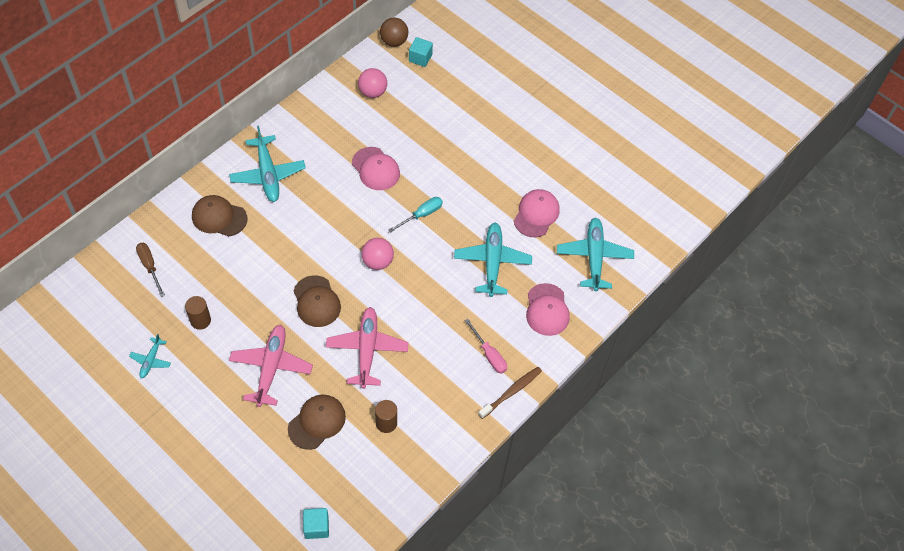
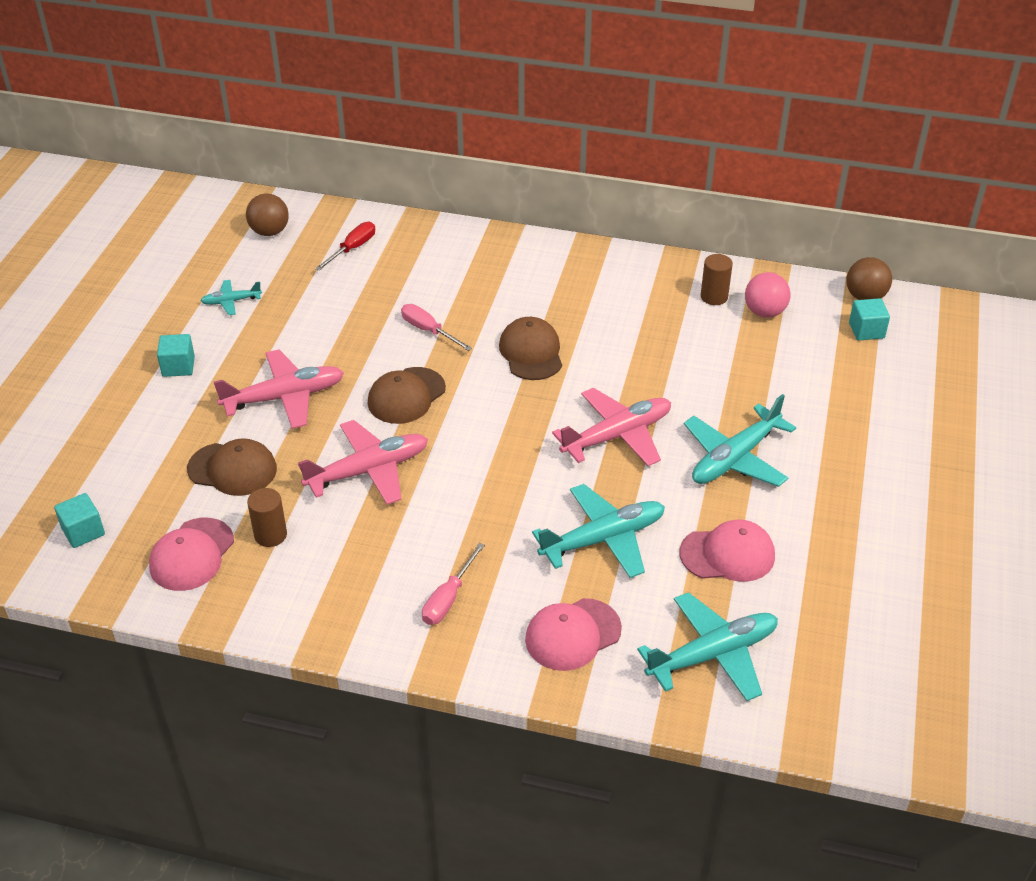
camera: 65 degrees right, 15 degrees down
brown screwdriver [136,243,165,297] -> red screwdriver [315,222,375,271]
brown cylinder [185,296,211,330] -> brown cylinder moved to [701,254,733,305]
brown cap [192,195,247,236] -> brown cap moved to [499,317,562,380]
turquoise plane [229,126,306,202] -> turquoise plane moved to [684,394,796,487]
pink cap [352,147,400,190] -> pink cap moved to [149,518,234,591]
pink ball [361,238,394,270] -> none
turquoise screwdriver [388,197,443,233] -> pink plane [552,388,671,466]
brown toothbrush [478,367,542,419] -> none
none -> turquoise cube [157,334,195,377]
none -> brown ball [246,193,289,236]
none -> pink screwdriver [401,304,472,351]

